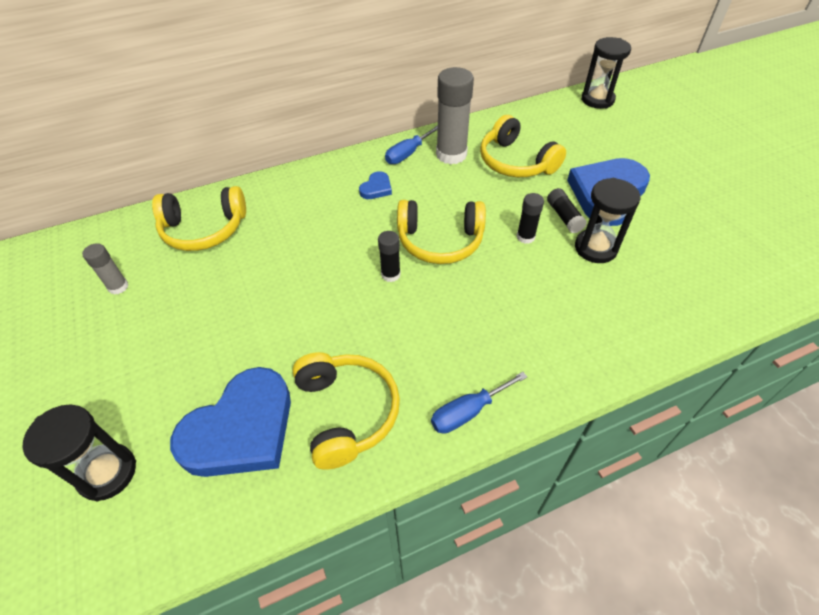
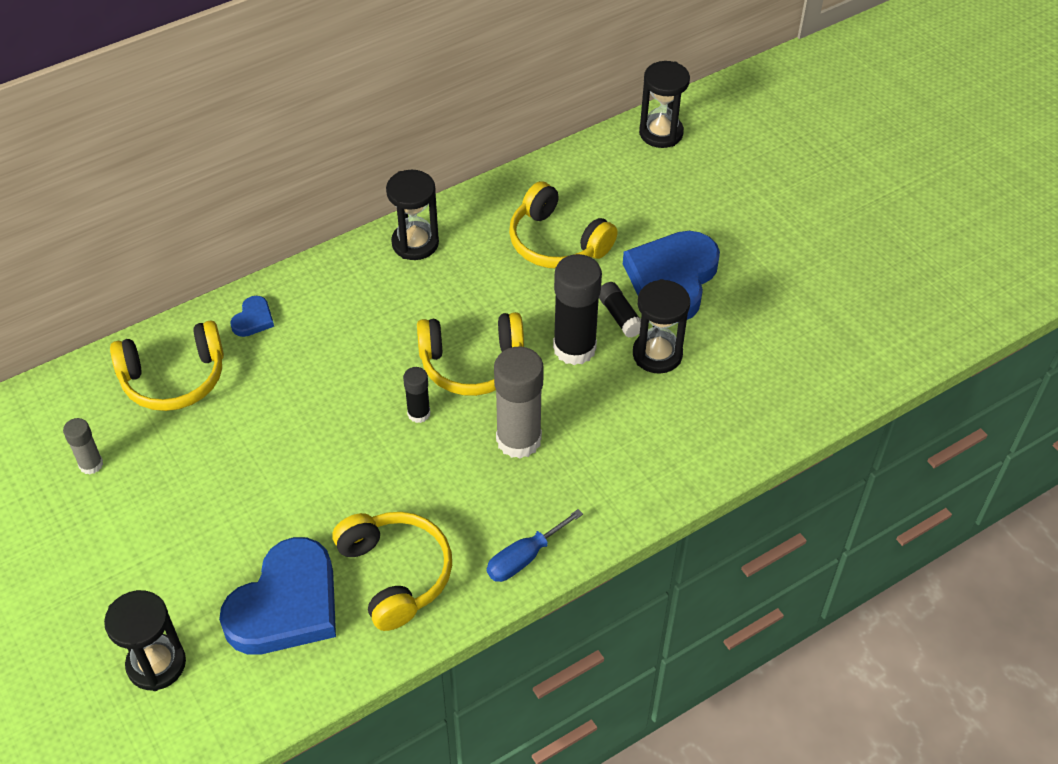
camera: 10 degrees left, 0 degrees up
blue heart [359,171,392,199] -> blue heart moved to [230,296,274,337]
blue screwdriver [385,125,438,164] -> black hourglass [386,170,439,260]
grey glue stick [436,67,474,164] -> grey glue stick moved to [494,347,544,459]
black glue stick [517,193,544,244] -> black glue stick [553,254,602,365], size x1.94

